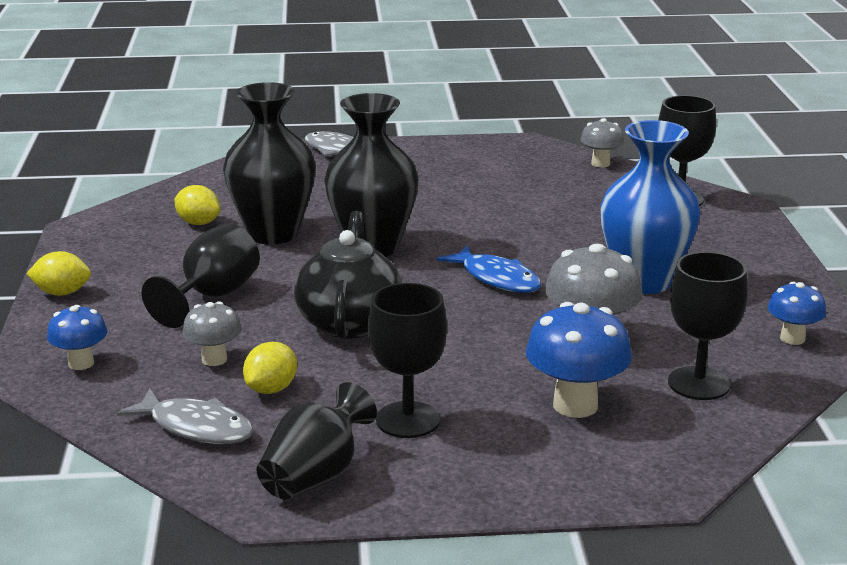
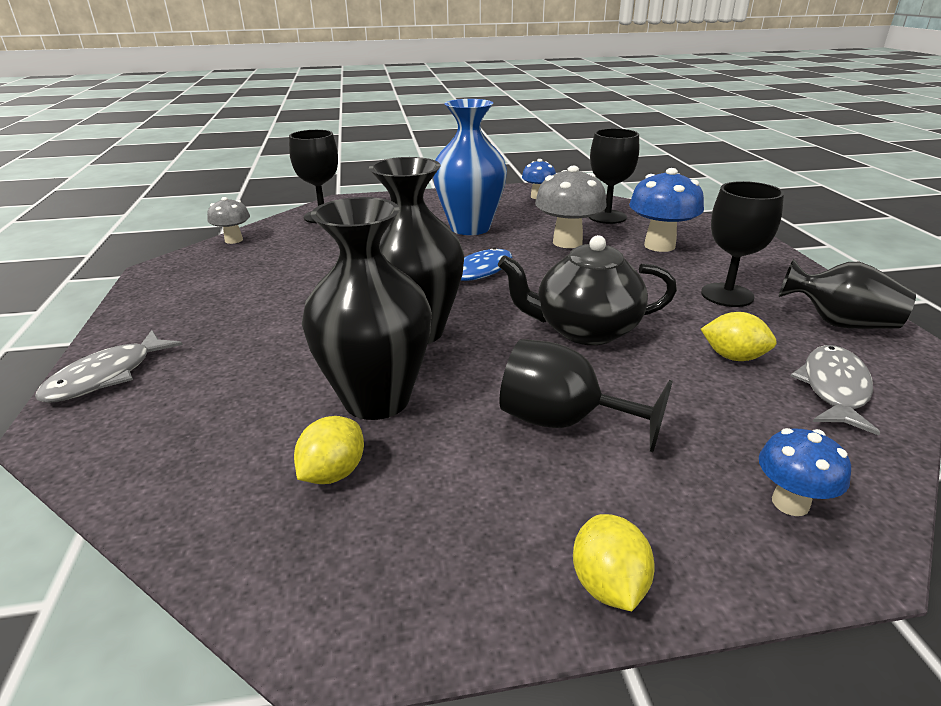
camera: 95 degrees left, 5 degrees up
grey mushroom [182,301,242,366] -> none

